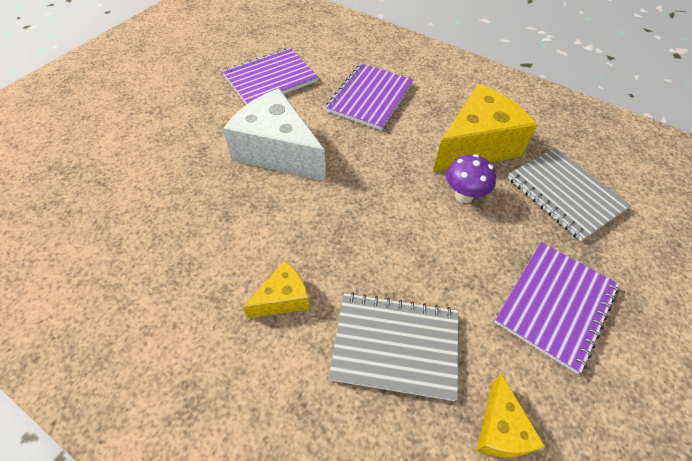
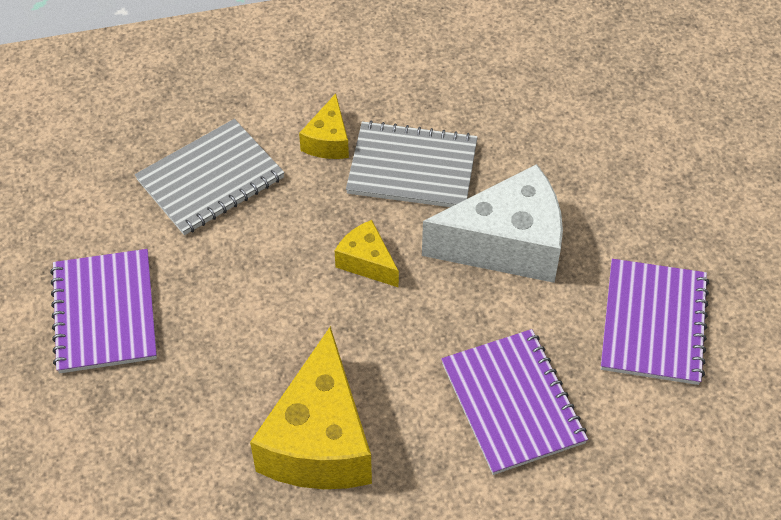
camera: 135 degrees right, 0 degrees up
purple mushroom [446,154,496,203] -> none
yellow cheese [476,374,545,457] -> yellow cheese moved to [335,220,399,288]
grey notebook [508,147,631,241] -> grey notebook moved to [346,120,478,207]

